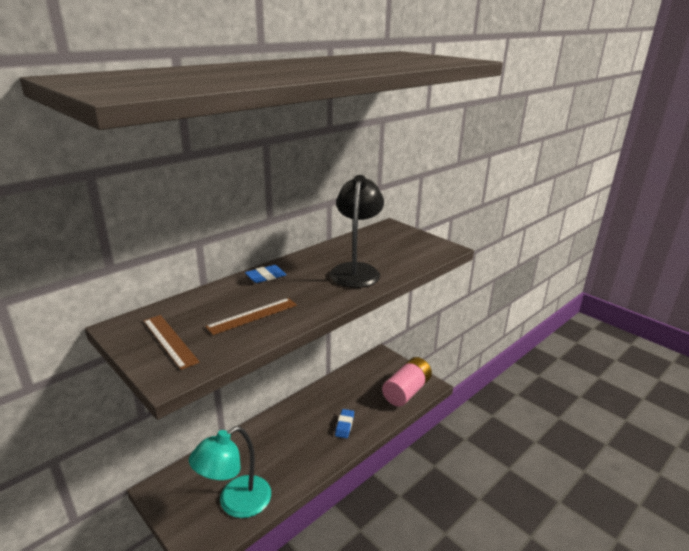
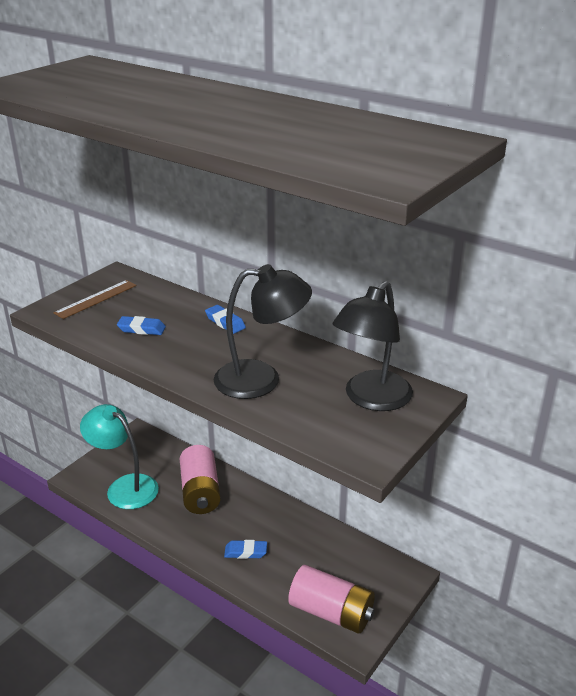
camera: 80 degrees right, 5 degrees up
brown ruler [205,298,297,335] -> blue eraser [117,316,166,335]
none -> pink battery [180,445,221,514]
none -> black lamp [333,281,413,411]

